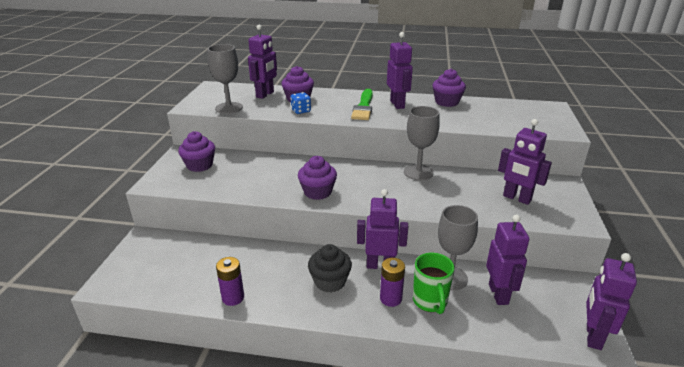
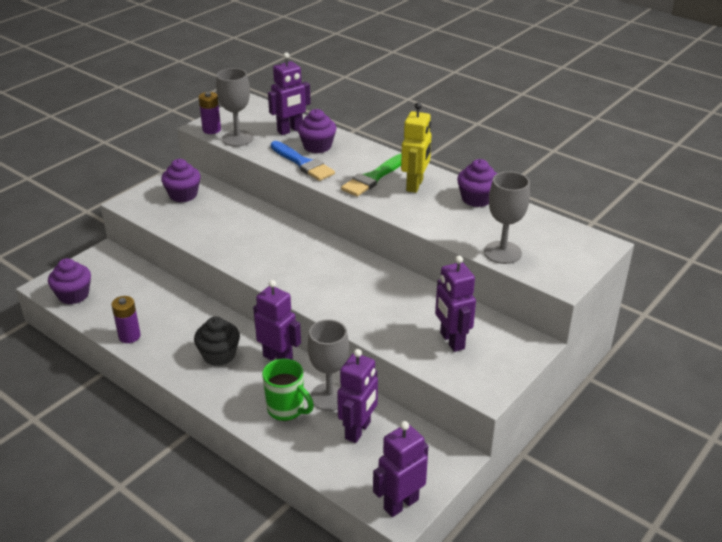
camera: 30 degrees right, 5 degrees up
blue dice [290,92,311,114] -> blue brush [270,141,335,181]
purple cupcake [298,156,337,200] -> purple cupcake moved to [48,258,91,305]
purple battery [380,258,405,307] -> purple battery moved to [199,92,221,134]
purple robot [387,32,413,109] -> yellow robot [401,102,431,193]
grey goblet [404,106,440,180] -> grey goblet moved to [484,171,530,264]
green mug [413,253,454,314] -> green mug turned 75 degrees counterclockwise [262,358,314,421]

